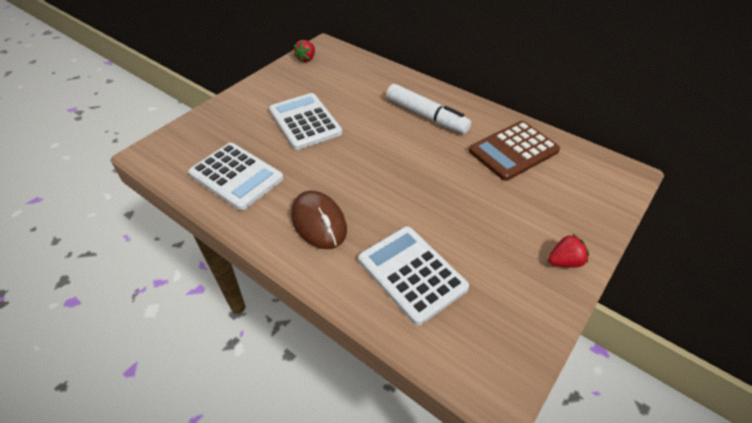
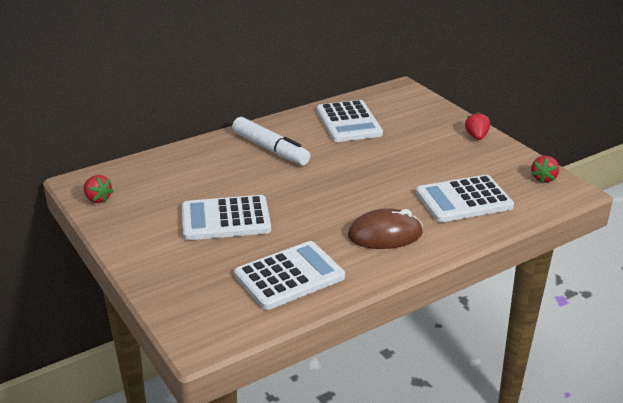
camera: 70 degrees left, 15 degrees down
white marker [386,84,471,134] -> white marker turned 75 degrees clockwise [232,117,310,165]
brown calculator [469,121,560,181] -> white calculator [317,100,383,142]
none -> red strawberry [531,156,559,183]

